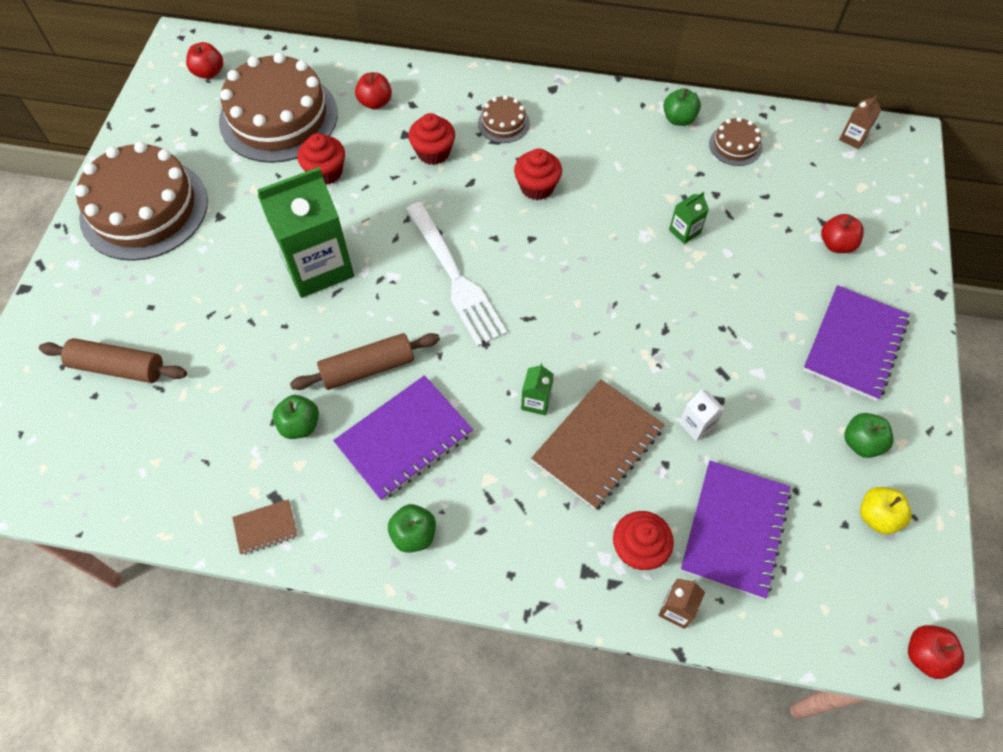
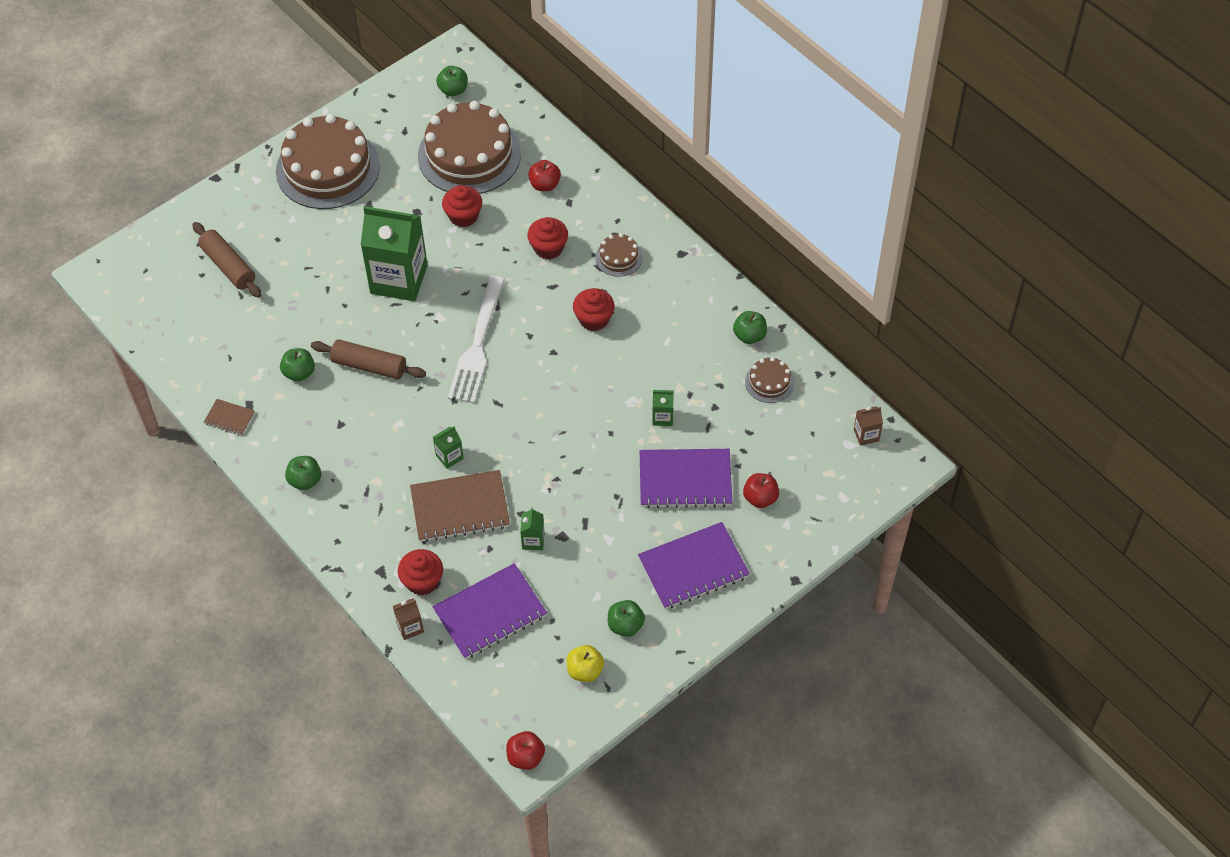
camera: 40 degrees right, 5 degrees down
red apple [186,42,223,79] -> green apple [436,66,467,96]
purple notebook [333,375,473,501] -> purple notebook moved to [640,449,732,509]
white carton [679,389,725,441] -> green carton [520,507,545,550]

